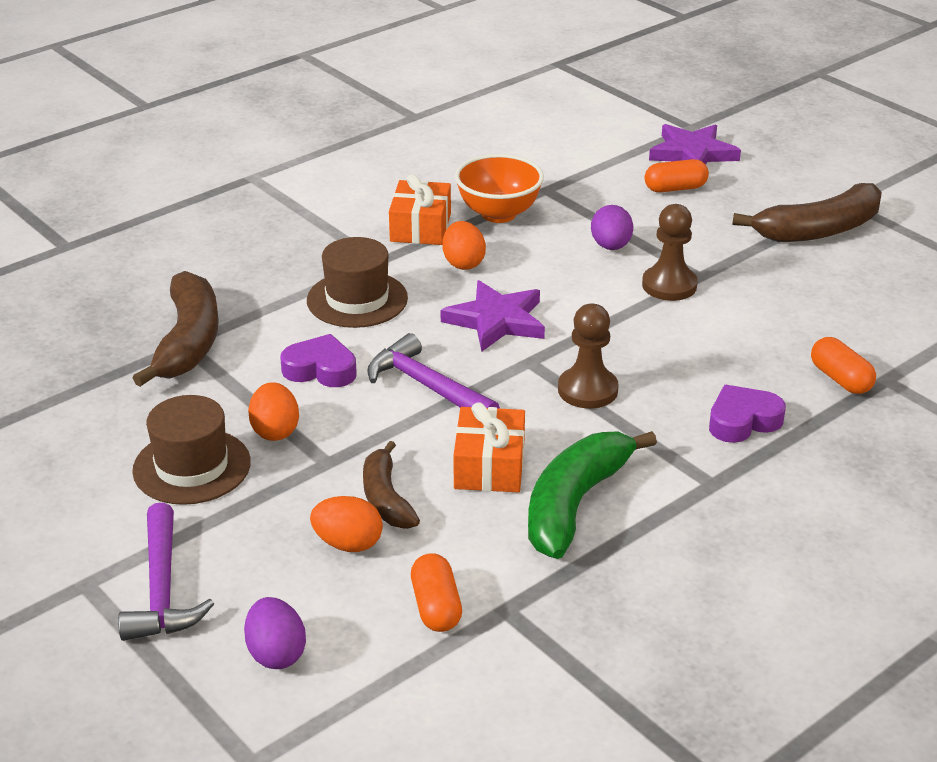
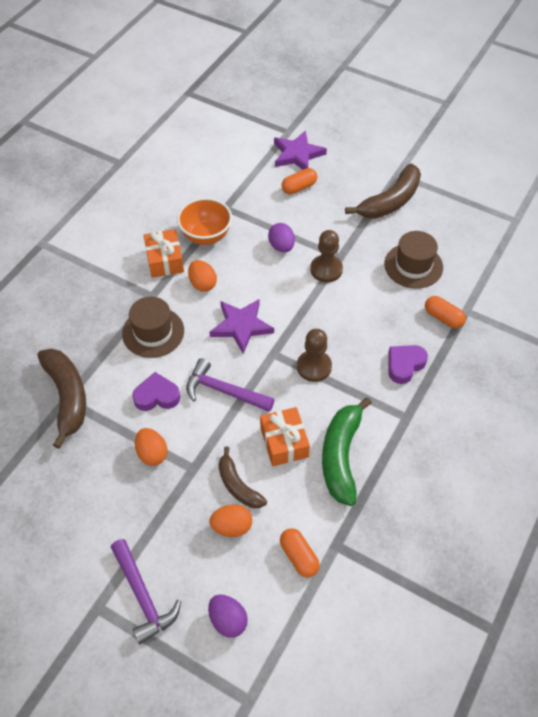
camera: 20 degrees left, 20 degrees up
brown hat [132,395,251,505] -> brown hat moved to [384,231,443,289]

